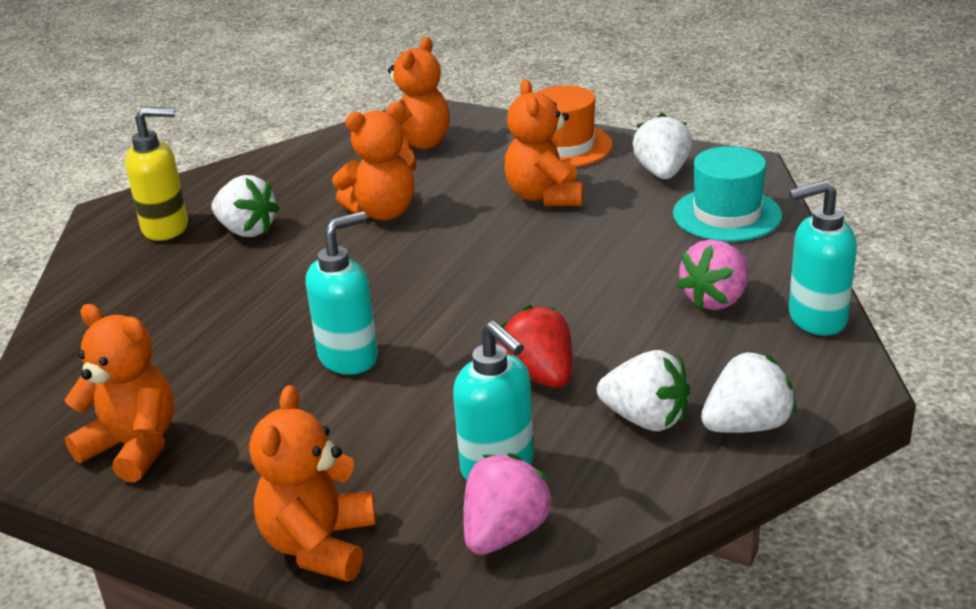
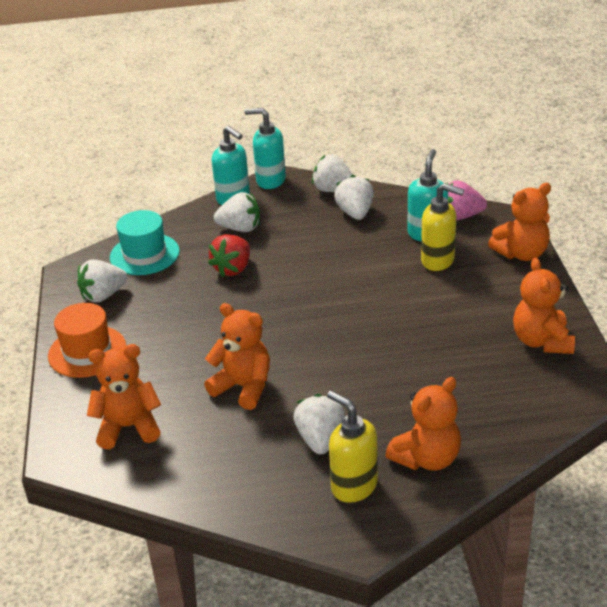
camera: 125 degrees left, 5 degrees up
turquoise soap dispenser [306,211,378,375] -> turquoise soap dispenser moved to [244,108,286,189]
red strawberry [498,305,572,388] -> red strawberry moved to [208,234,250,277]
orange teddy bear [505,79,583,206] -> orange teddy bear moved to [386,377,461,471]
pink strawberry [676,239,749,310] -> white strawberry [214,192,260,232]
none -> yellow soap dispenser [421,183,464,271]

